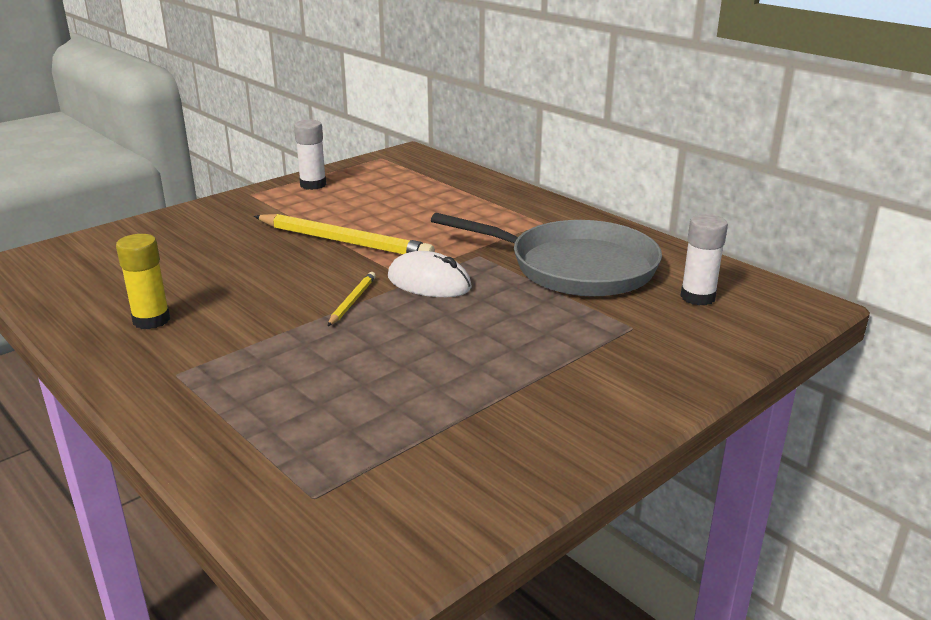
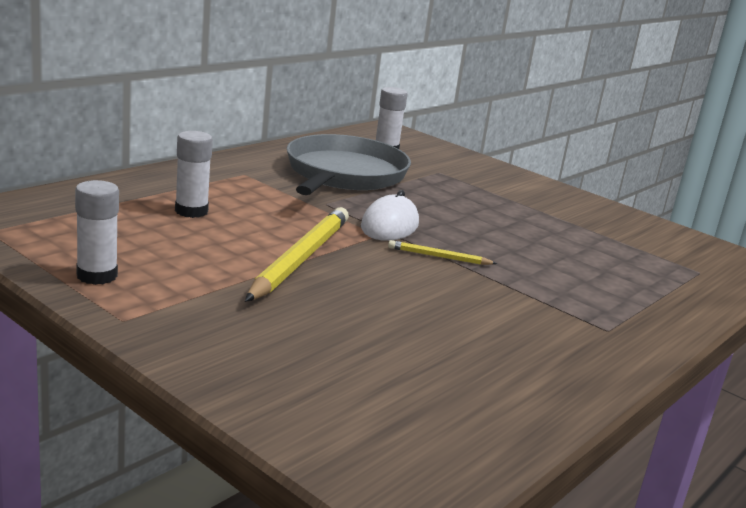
camera: 100 degrees left, 5 degrees down
yellow glue stick [116,234,170,329] -> none
none -> white glue stick [175,131,213,218]

